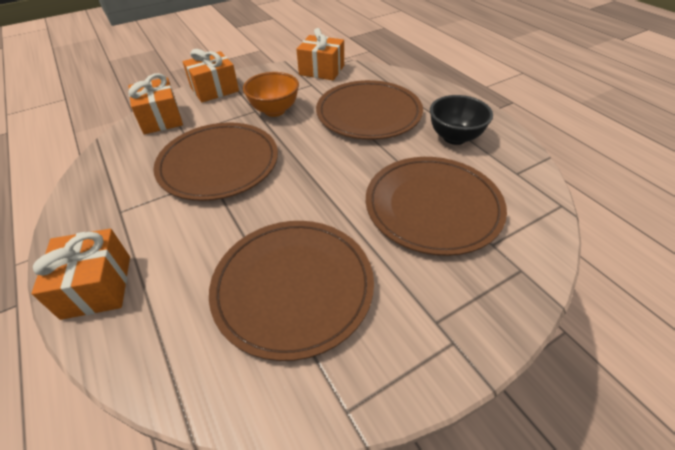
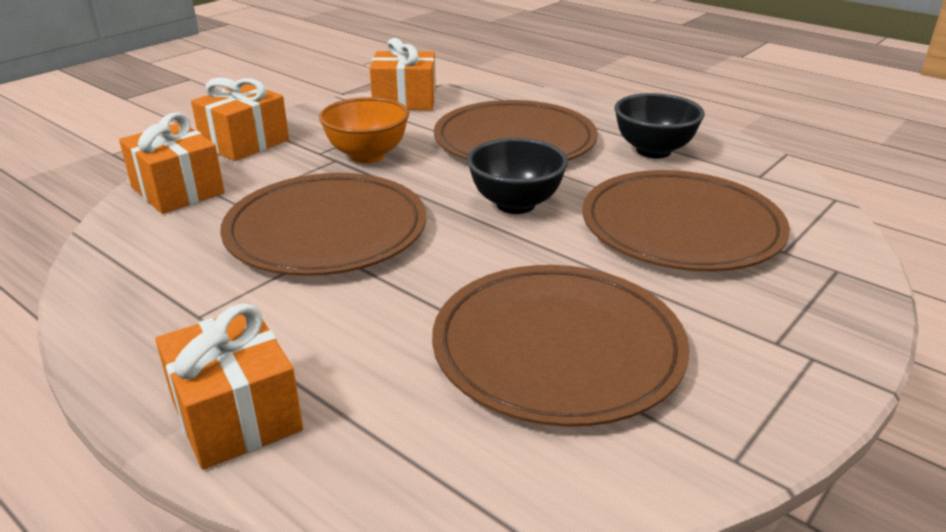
camera: 20 degrees left, 15 degrees down
none -> black bowl [467,138,568,214]

